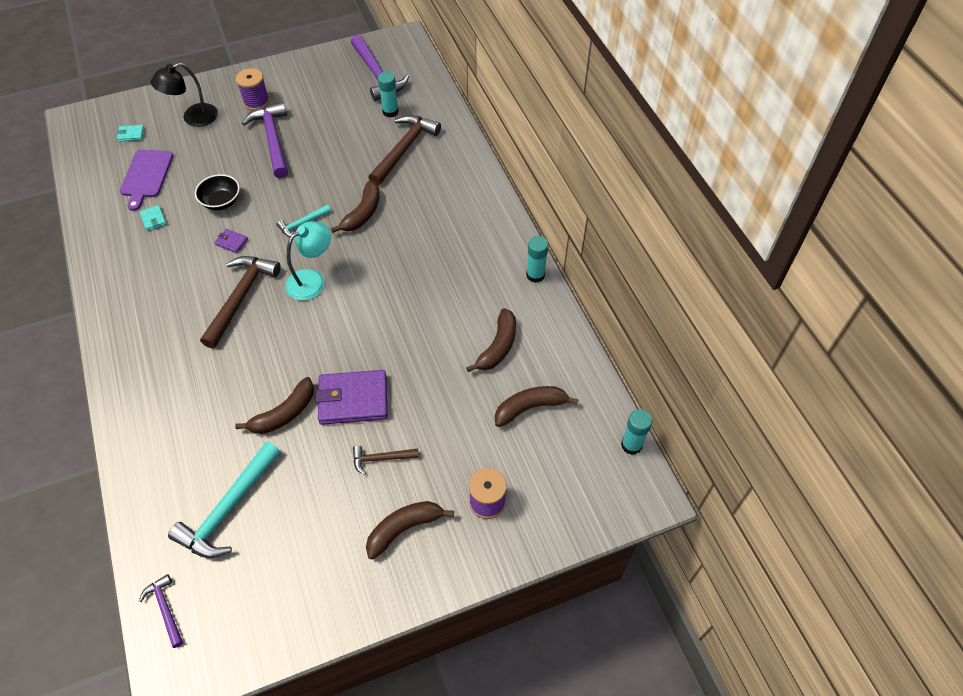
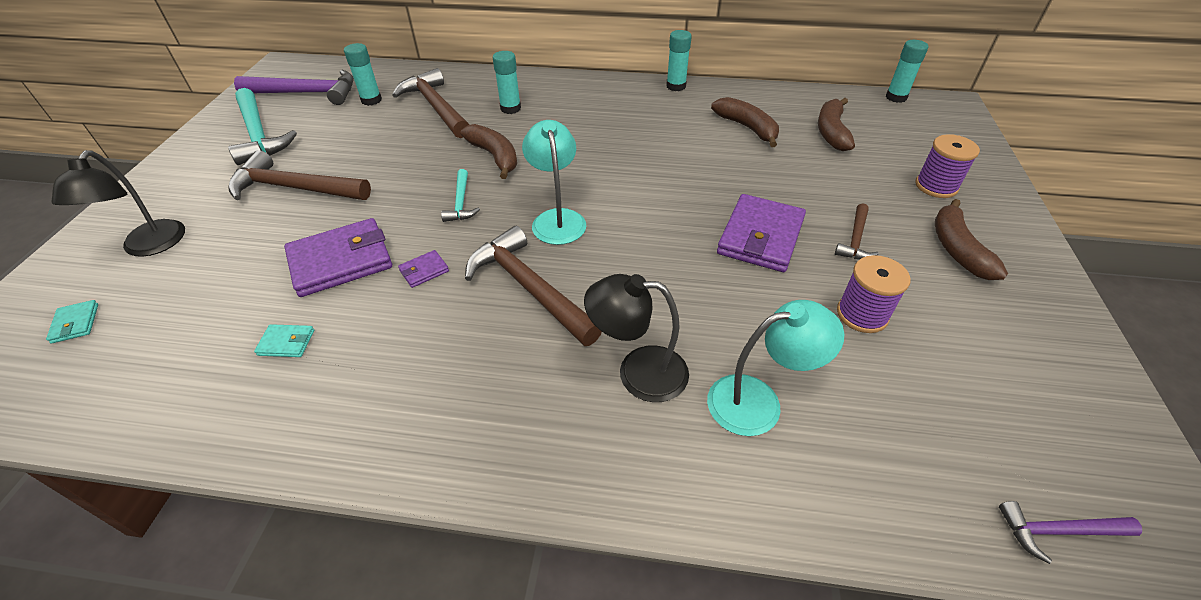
camera: 60 degrees left, 10 degrees down
turquoise wallet [117,125,144,142] -> turquoise wallet turned 45 degrees counterclockwise [46,300,98,344]
purple cutting board [120,150,173,211] -> none
turquoise hammer [168,441,281,558] -> turquoise hammer moved to [228,88,297,165]
black bowl [195,174,240,210] -> purple wallet [284,218,392,297]
brown banana [235,377,314,434] -> none
purple spool [236,68,270,111] -> purple spool moved to [837,255,911,333]
purple hammer [242,102,288,178] -> brown hammer [228,150,371,200]
none -> turquoise glue stick [493,51,521,114]
none -> black lamp [584,274,689,402]
none -> turquoise lamp [707,300,844,436]

